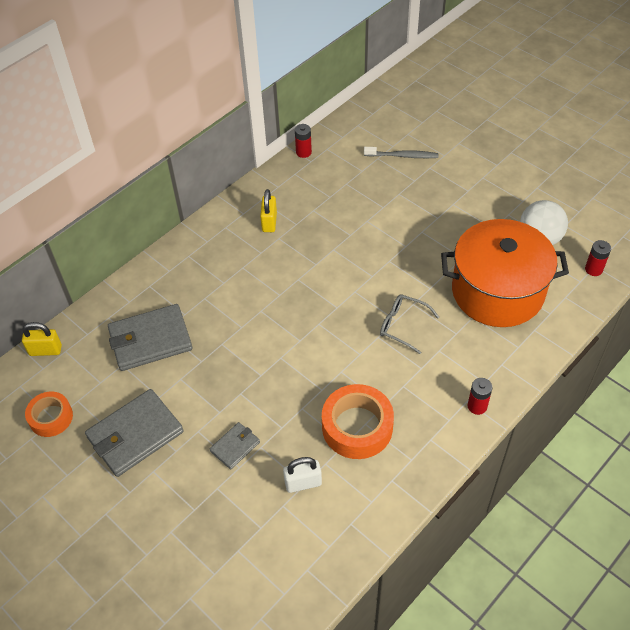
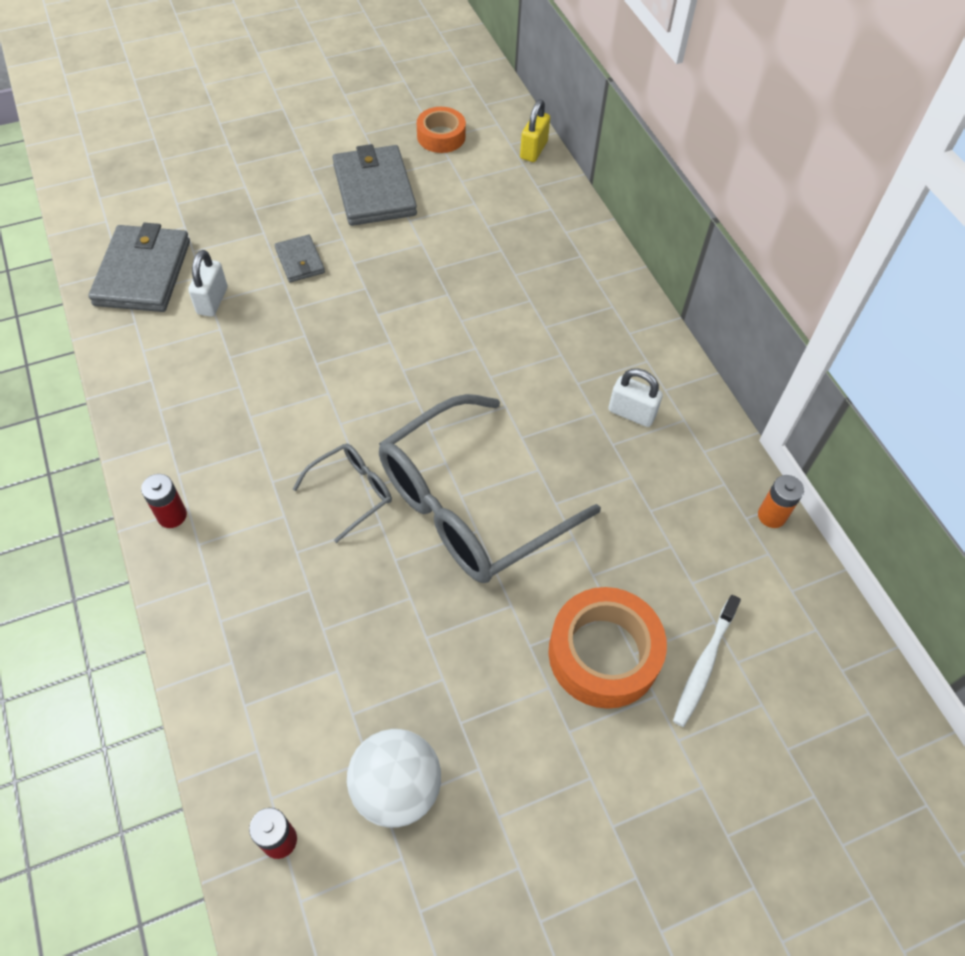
camera: 110 degrees right, 5 degrees up
grey wallet [108,304,192,371] -> grey wallet moved to [88,223,190,312]
yellow padlock [260,189,277,232] -> white padlock [608,368,663,427]
red battery [295,124,312,158] -> orange battery [758,475,804,528]
orange tape [322,384,394,459] -> orange tape moved to [548,587,667,709]
grey toothbrush [364,147,438,158] -> white toothbrush [673,595,741,727]
orange pot [441,219,569,327] -> none
none -> grey glasses [379,394,601,583]

